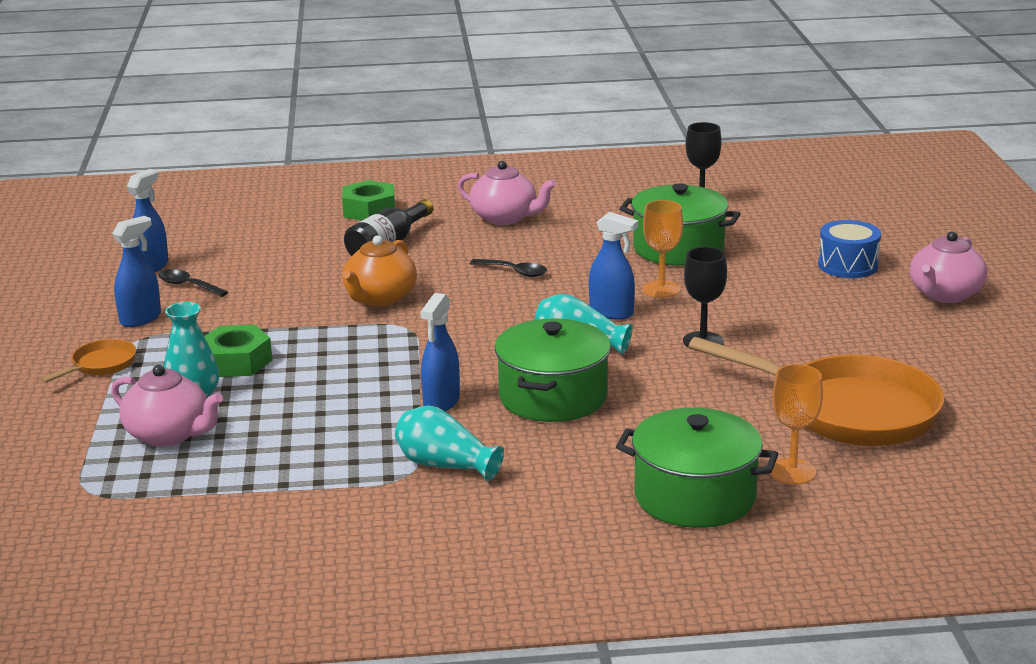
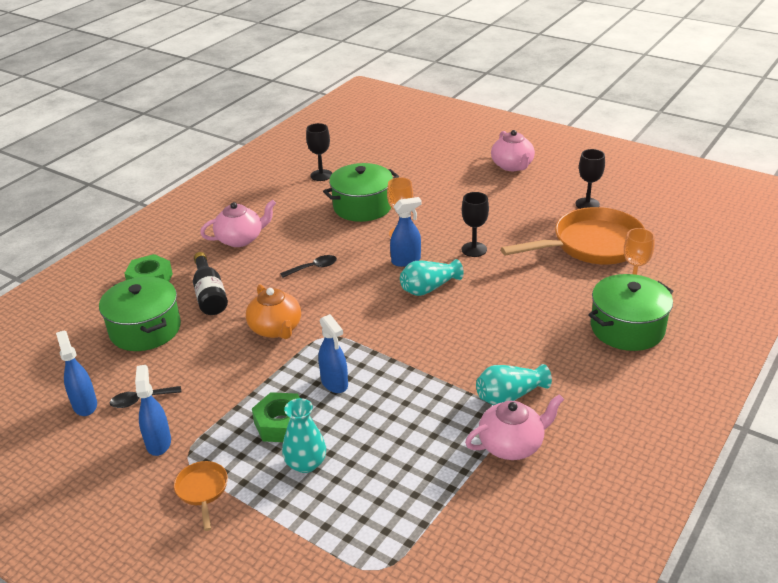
camera: 50 degrees left, 10 degrees up
pink teapot [111,365,223,447] -> pink teapot moved to [465,394,564,460]
blue spray bottle [420,293,460,411] -> blue spray bottle moved to [318,314,348,393]
green pot [495,319,611,422] -> green pot moved to [99,277,181,351]
blue drum [818,220,881,278] -> none
none -> black goblet [575,149,605,209]

